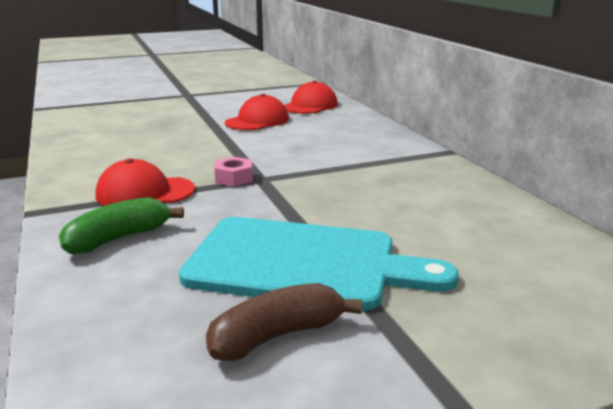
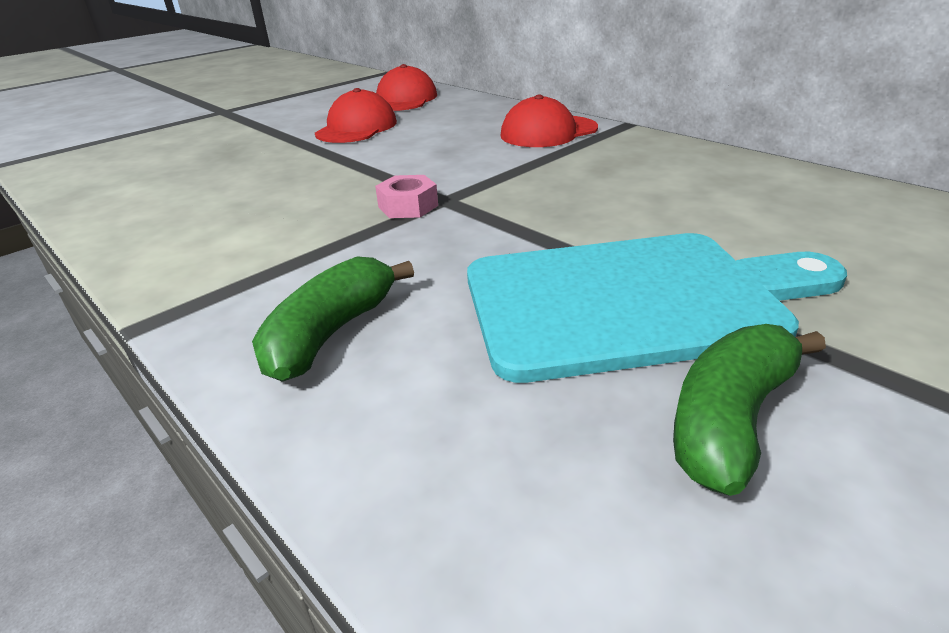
camera: 20 degrees left, 10 degrees up
red cap [96,158,195,206] -> red cap moved to [500,95,598,147]
brown banana [206,283,362,361] -> green banana [673,324,826,496]

